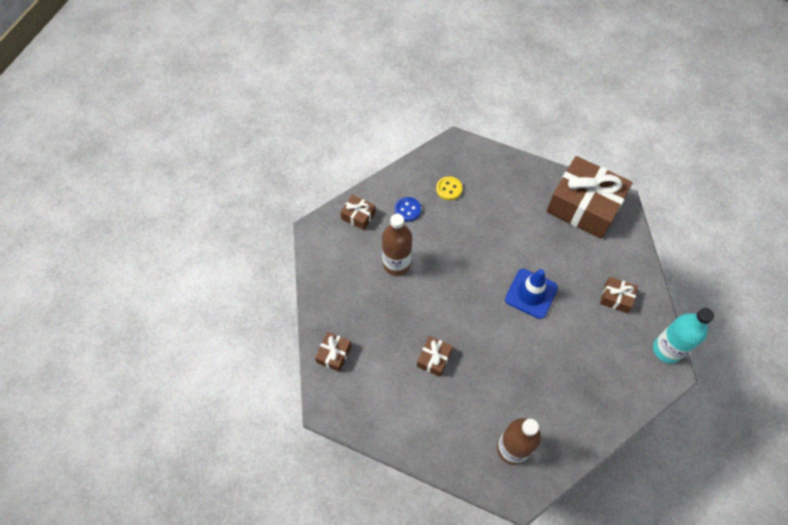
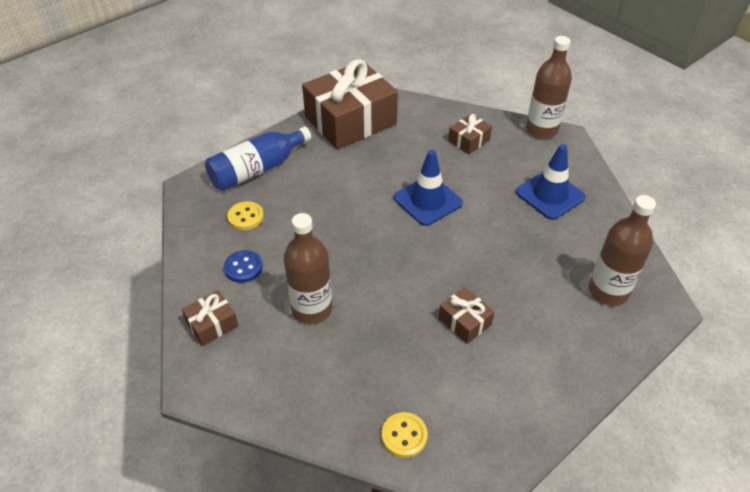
camera: 65 degrees left, 15 degrees down
brown gift [315,332,352,372] -> yellow button [382,412,428,458]
turquoise bottle [653,308,714,363] -> brown bottle [526,36,572,139]
none -> blue bottle [205,127,311,191]
none -> blue traffic cone [516,144,586,220]

